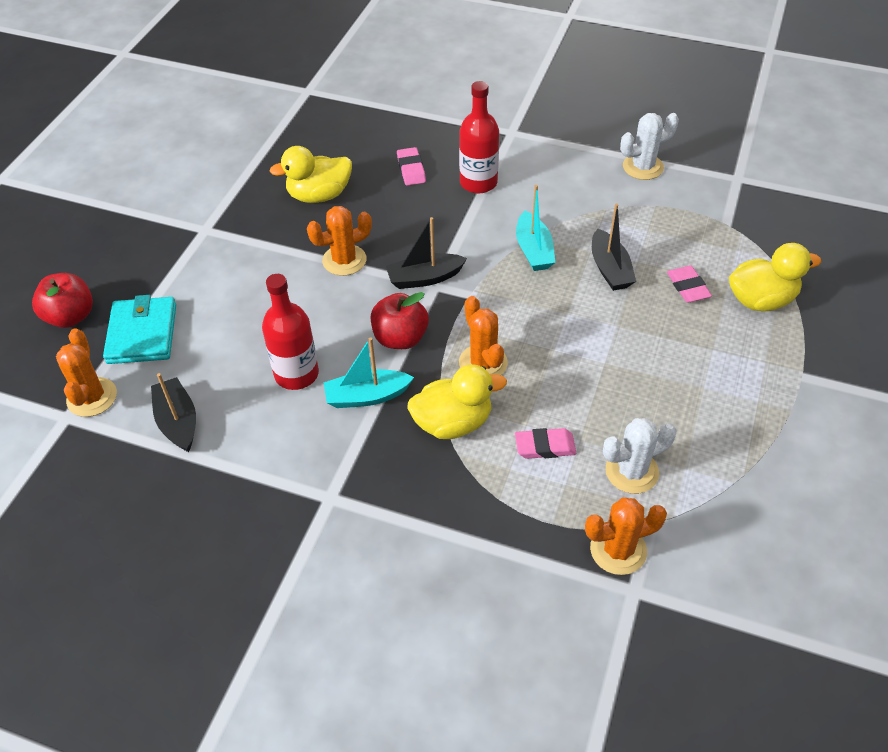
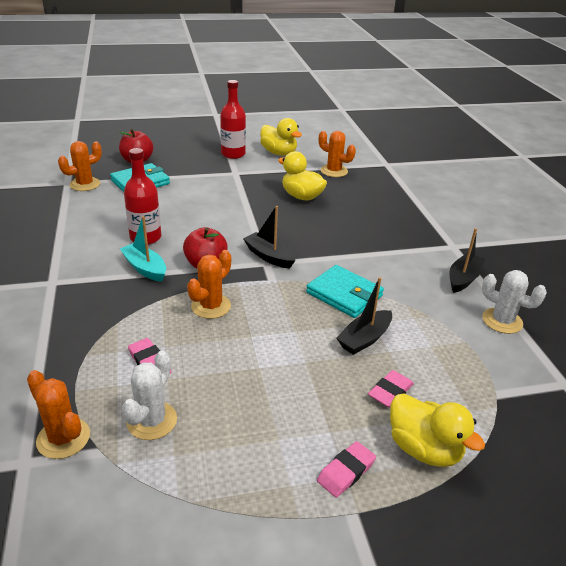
camera: 55 degrees right, 15 degrees down
black boat [151,373,196,452] -> black boat moved to [449,228,485,293]
orange cactus [307,206,372,276] -> orange cactus moved to [319,131,356,177]
pink eraser [397,147,426,186] -> pink eraser moved to [317,441,376,498]
yellow duck [407,364,507,439] -> yellow duck moved to [260,118,302,155]
red bottle [459,81,499,193] -> red bottle moved to [220,80,246,159]
turquoise boat [516,185,555,271] -> turquoise wallet [306,265,384,318]
white cactus [603,418,677,494] -> white cactus turned 75 degrees clockwise [122,350,177,440]

